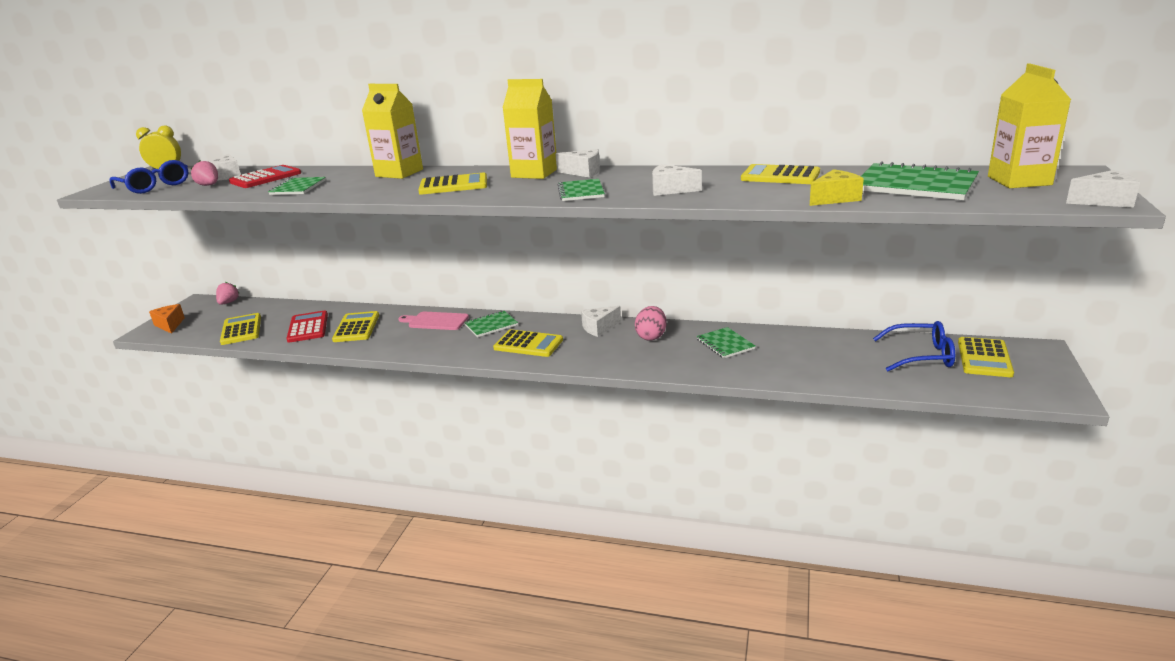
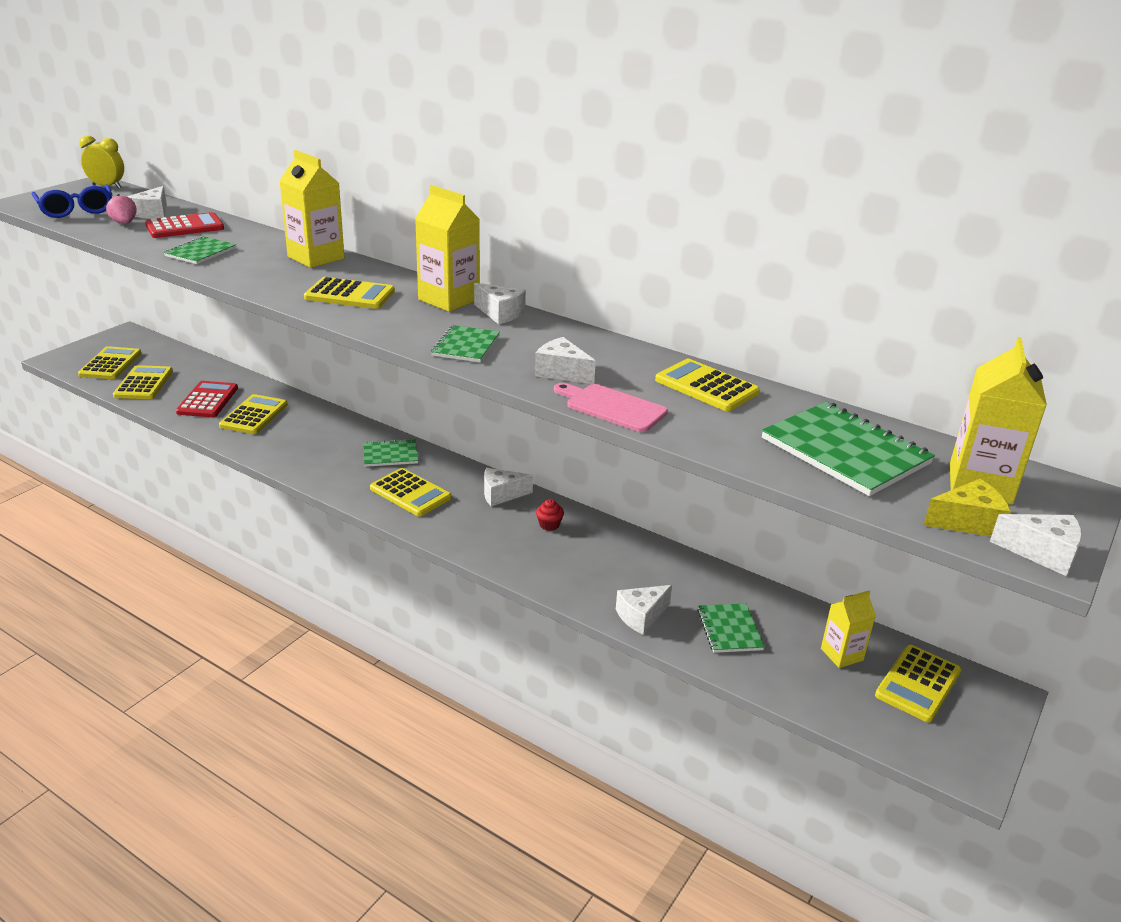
camera: 15 degrees right, 5 degrees up
orange cheese [149,304,185,334] -> none
pink strawberry [216,282,239,305] -> none
pink cutting board [398,312,469,330] -> pink cutting board moved to [554,383,668,432]
pink egg [635,306,667,341] -> red cupcake [536,499,564,531]
green notebook [696,327,755,358] -> green notebook moved to [697,603,764,653]
yellow cheese [810,169,864,206] -> yellow cheese moved to [923,479,1011,536]
blue glasses [873,321,955,371] -> yellow carton [821,591,876,668]
none -> yellow calculator [78,346,141,379]
none -> white cheese [616,585,672,635]

